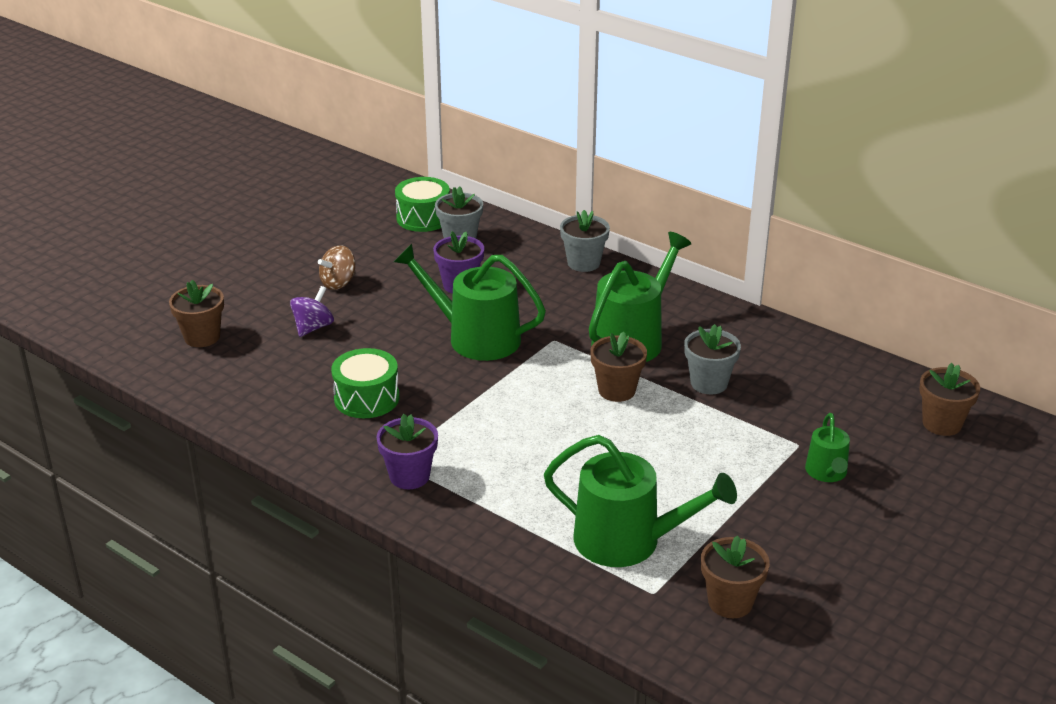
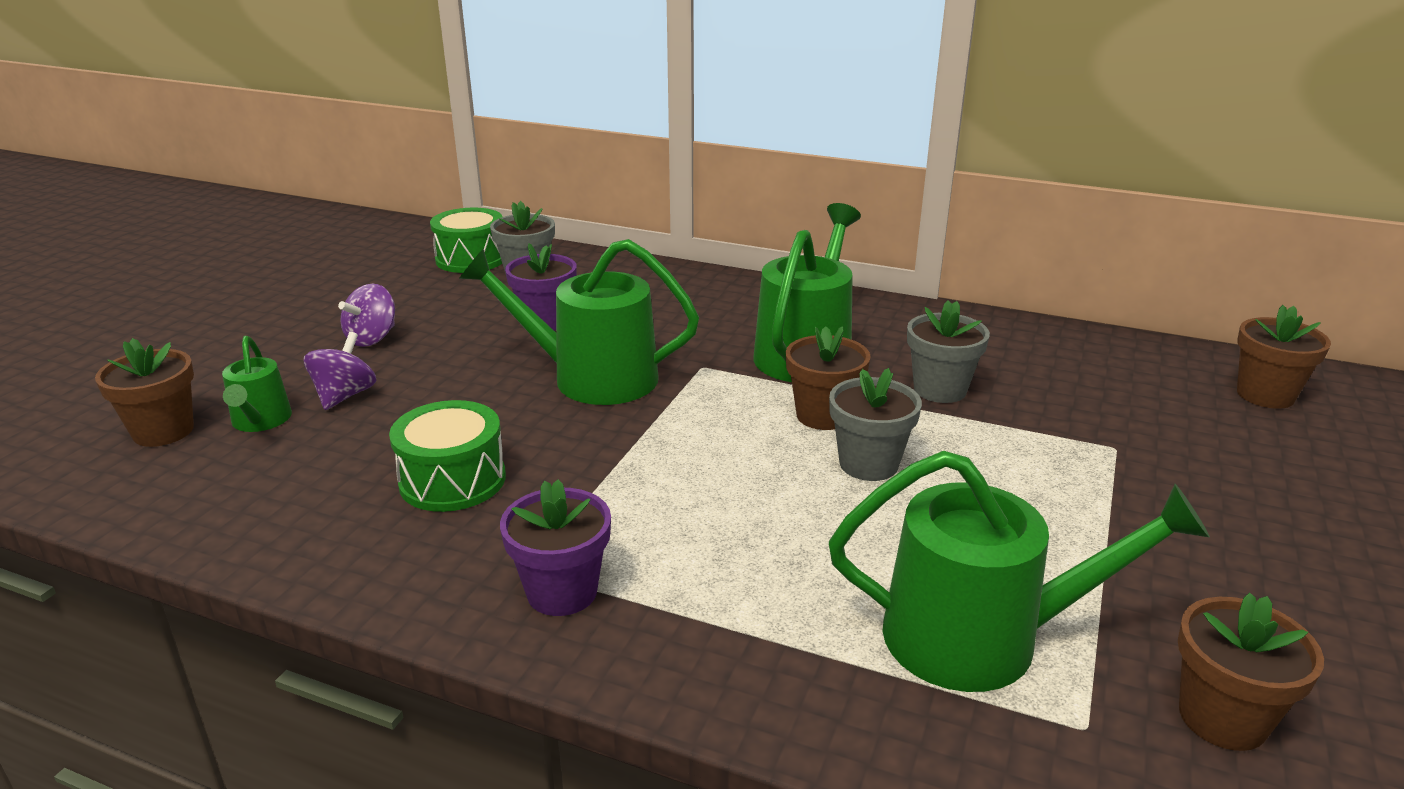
camera: 15 degrees left, 5 degrees down
brown spinning top [318,245,356,290] -> purple spinning top [338,284,395,347]
grey flower pot [560,210,610,272] -> grey flower pot moved to [829,368,922,481]
green watering can [805,413,850,482] -> green watering can moved to [222,336,292,432]

